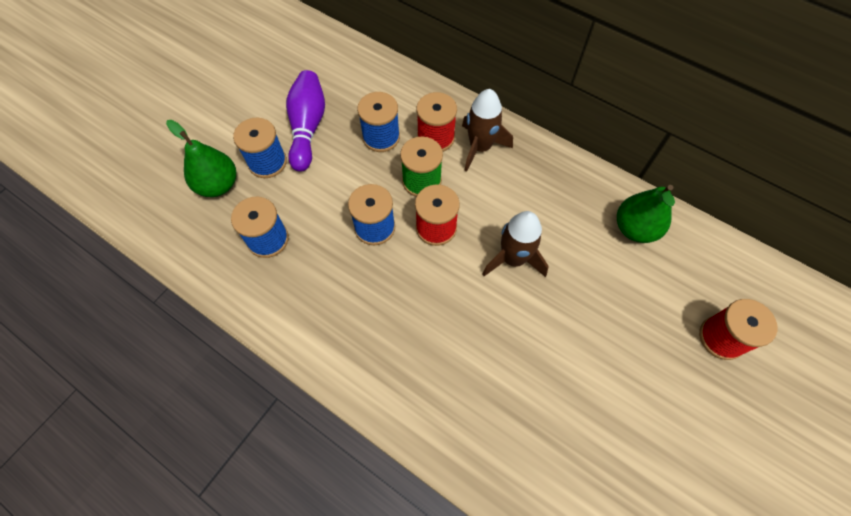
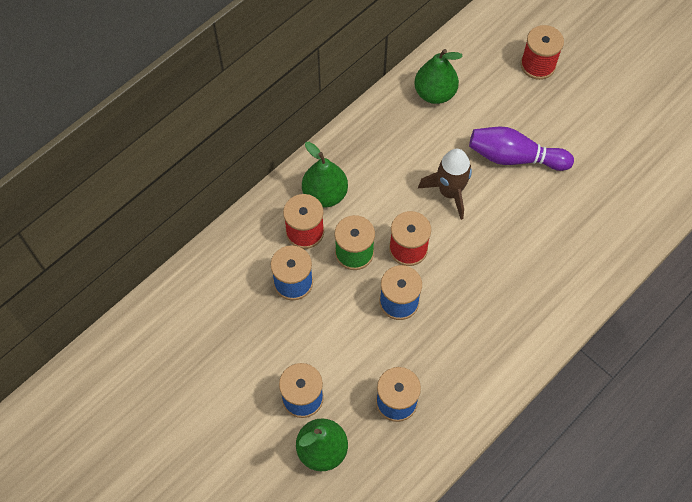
camera: 80 degrees left, 0 degrees up
purple bowling pin [286,70,325,172] -> purple bowling pin moved to [469,127,574,171]
brown rocket [462,89,513,172] -> green pear [302,142,348,208]

